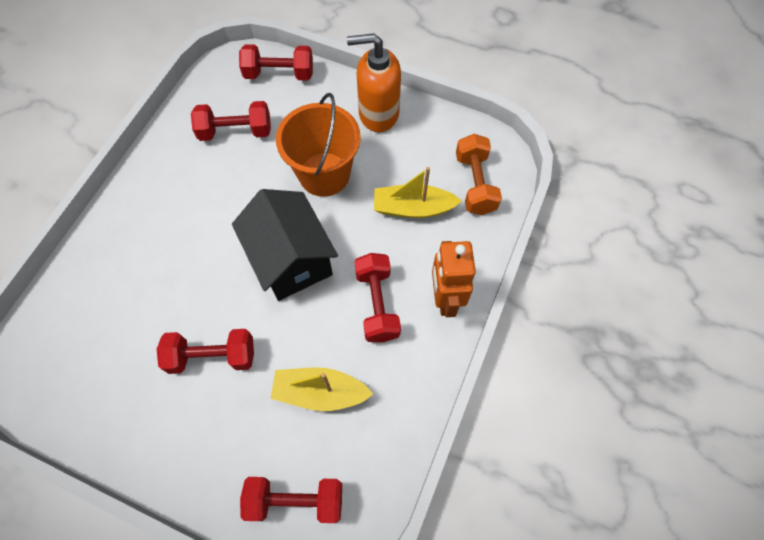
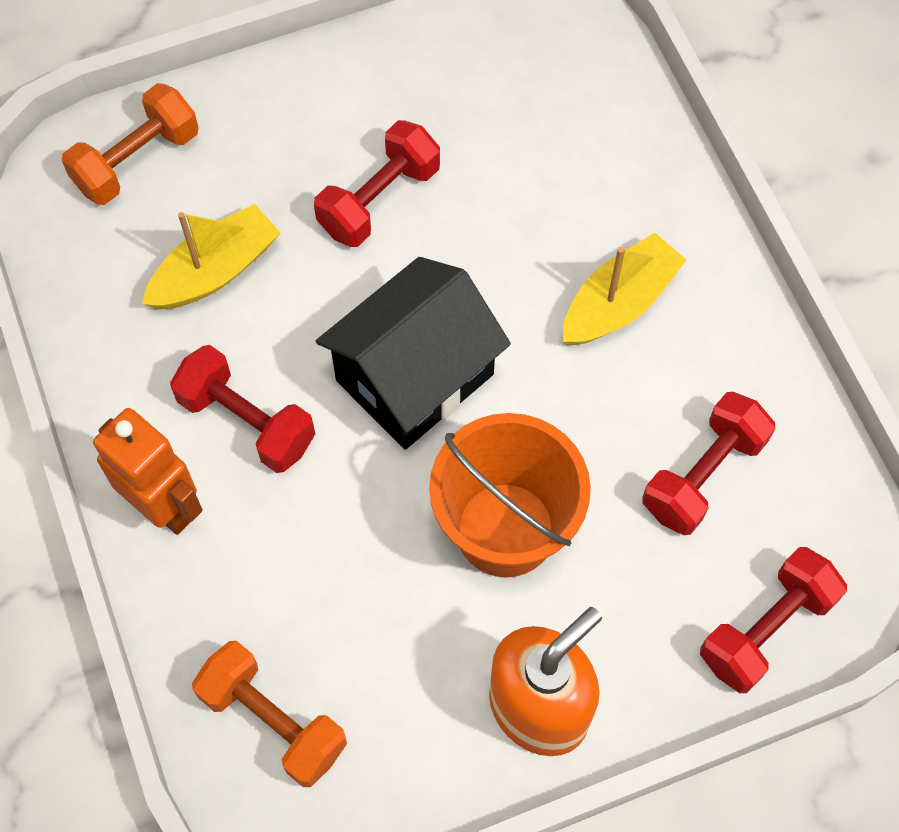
camera: 135 degrees right, 0 degrees up
black house [232,189,338,301] -> black house turned 60 degrees counterclockwise [316,257,511,450]
red dumbbell [240,477,342,523] -> orange dumbbell [62,83,199,205]
yellow boat [374,167,462,218] -> yellow boat moved to [563,233,686,346]

